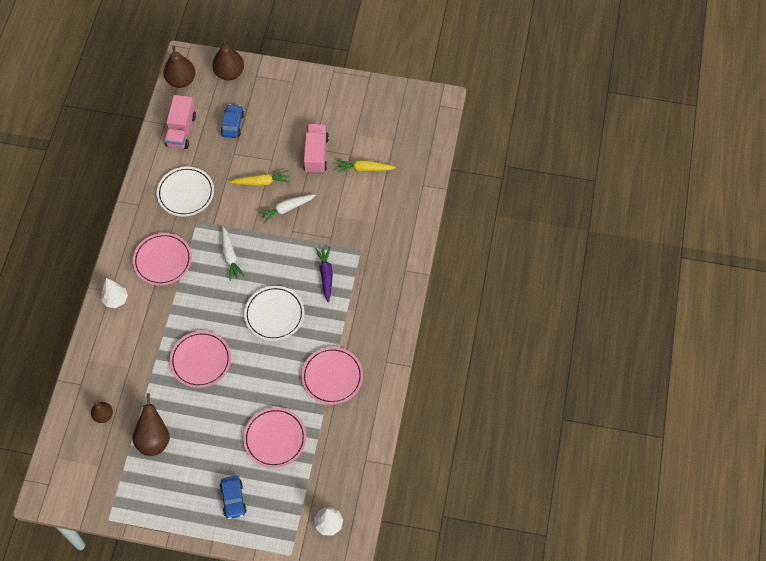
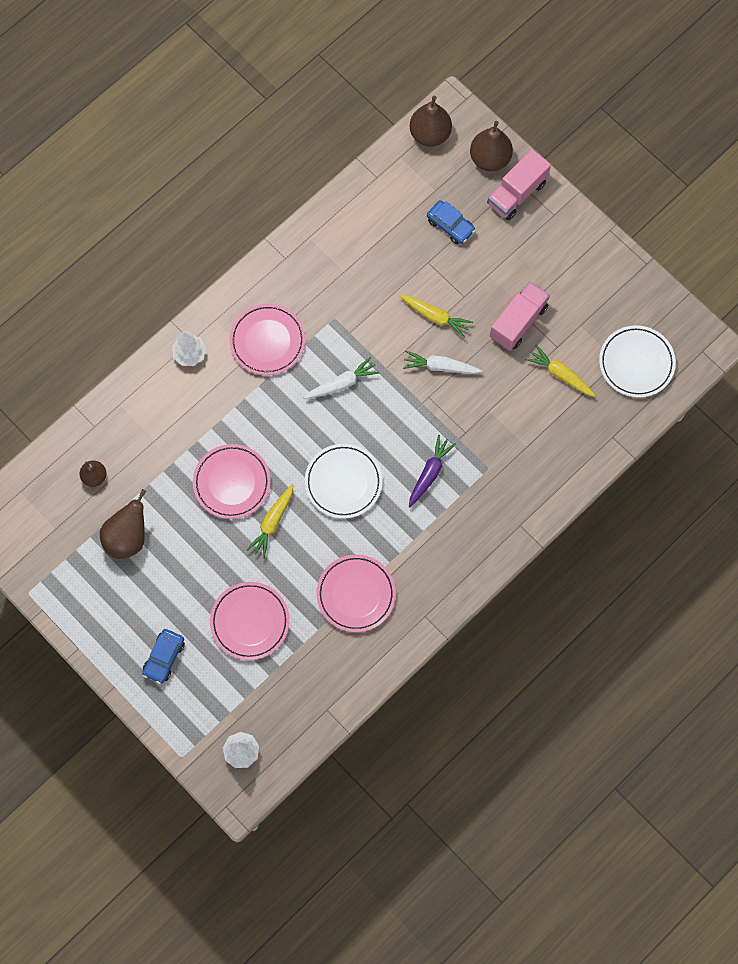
camera: 35 degrees right, 10 degrees up
white plate [157,167,214,217] -> white plate moved to [599,325,676,398]
pink truck [165,95,196,149] -> pink truck moved to [487,149,551,220]
blue car [220,104,244,138] -> blue car turned 90 degrees clockwise [427,200,475,244]
white carrot [222,227,245,281] -> white carrot turned 135 degrees counterclockwise [304,357,379,399]
none -> yellow carrot [246,484,294,559]

